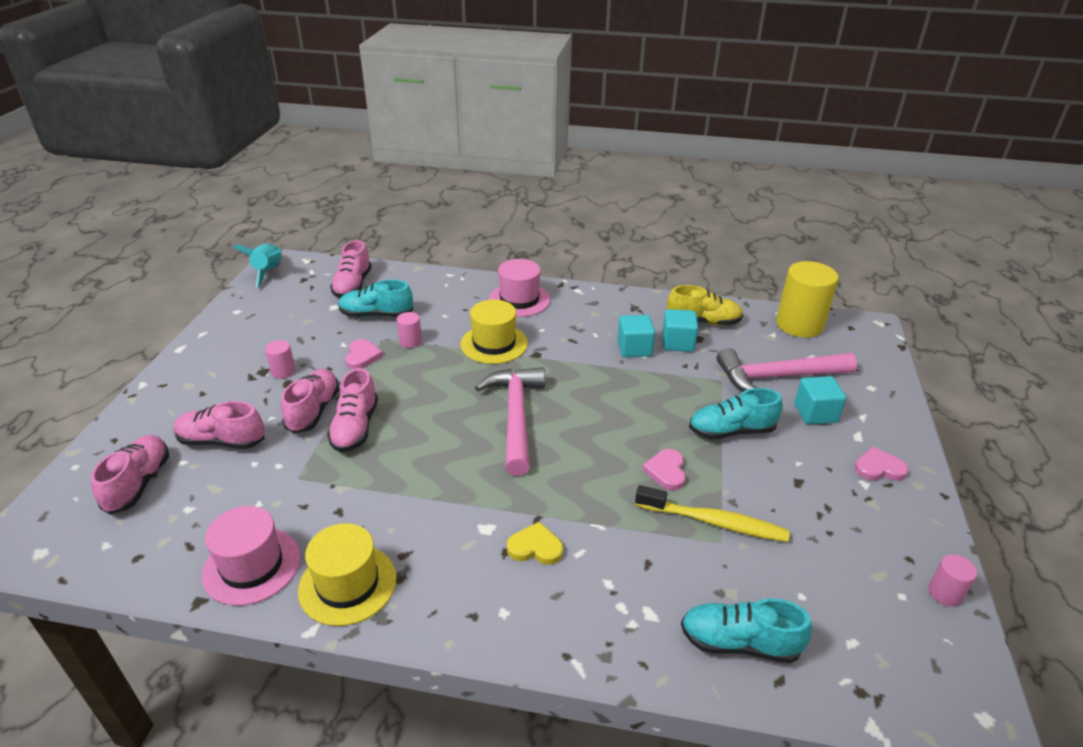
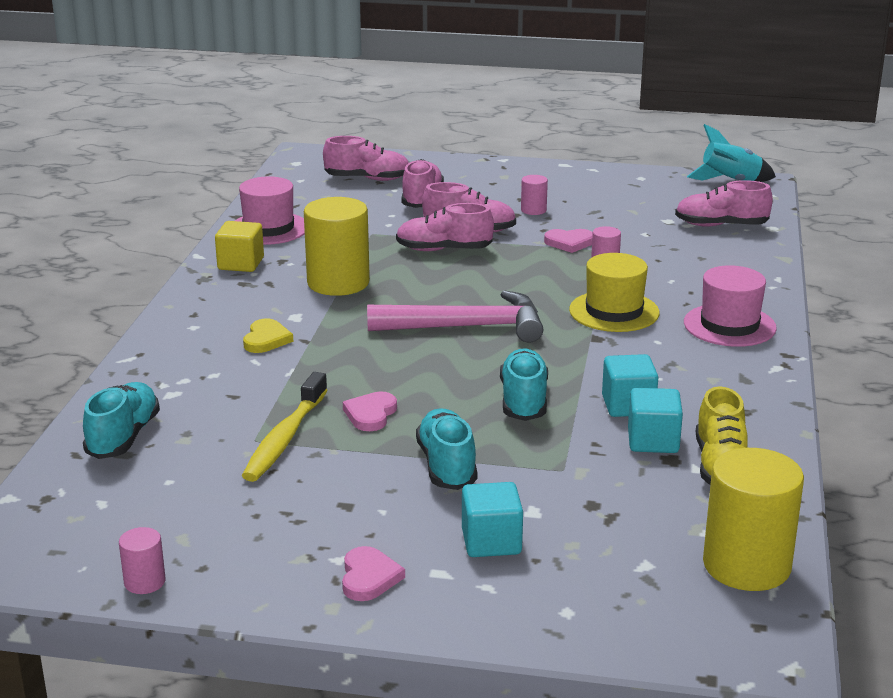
camera: 90 degrees right, 10 degrees down
yellow hat [298,523,396,626] -> yellow cube [215,221,264,272]
turquoise shoe [338,280,413,317] -> turquoise shoe moved to [500,348,548,421]
pink heart [642,449,686,490] -> pink heart turned 75 degrees counterclockwise [343,392,397,431]
pink hammer [717,348,857,392] -> none
none -> yellow cylinder [304,197,370,296]

